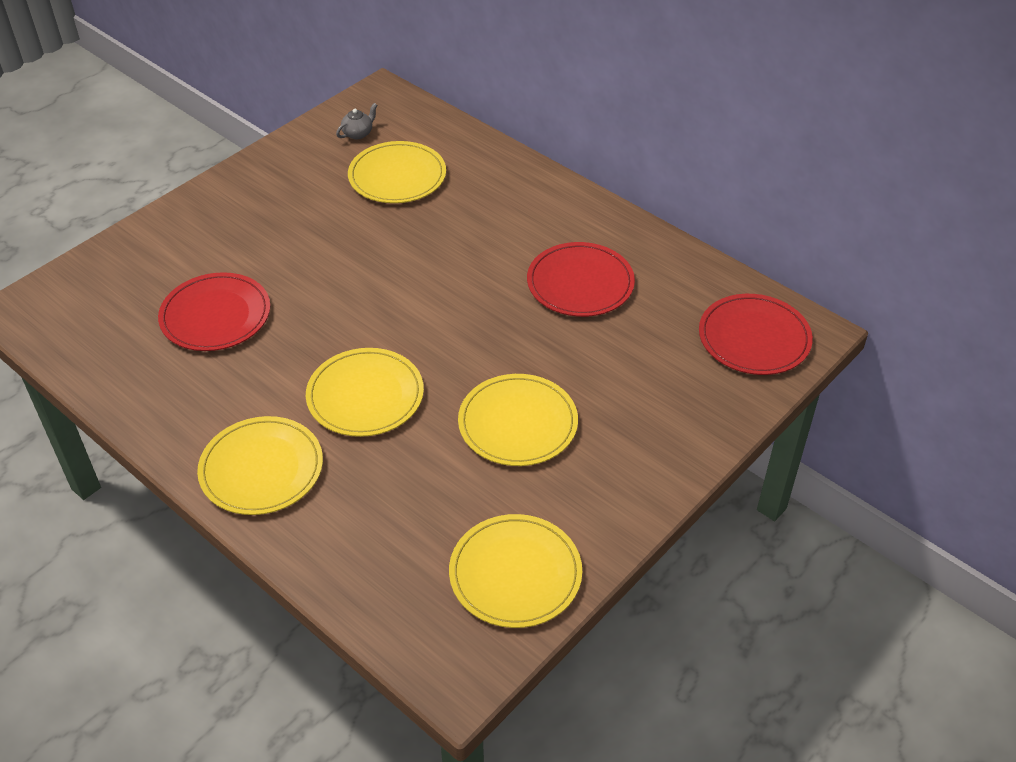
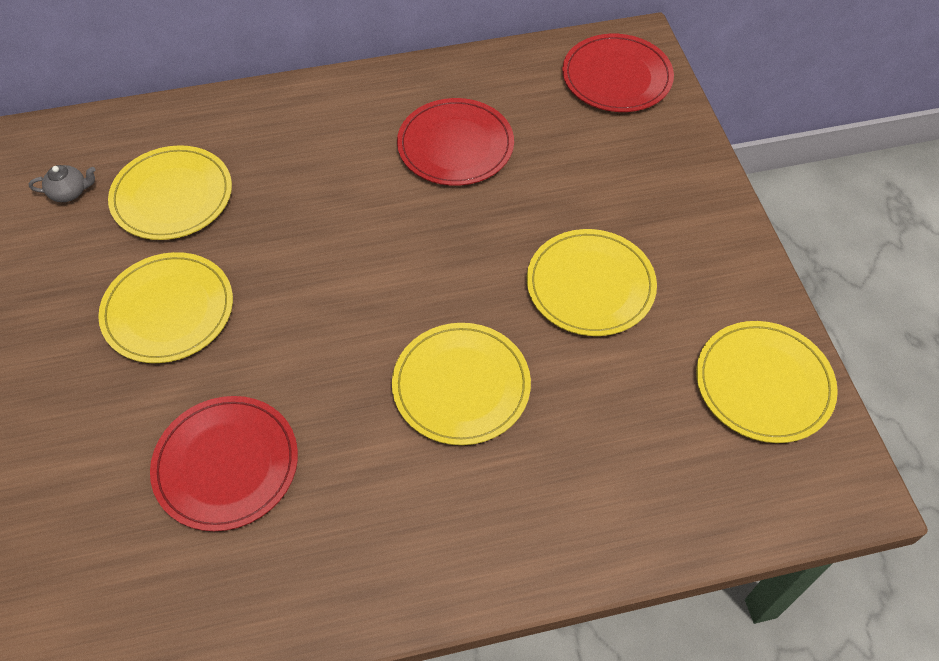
camera: 55 degrees left, 10 degrees up
yellow plate [197,416,323,515] -> yellow plate moved to [98,252,233,363]
grey teapot [336,103,377,139] -> grey teapot turned 90 degrees clockwise [29,165,96,202]

